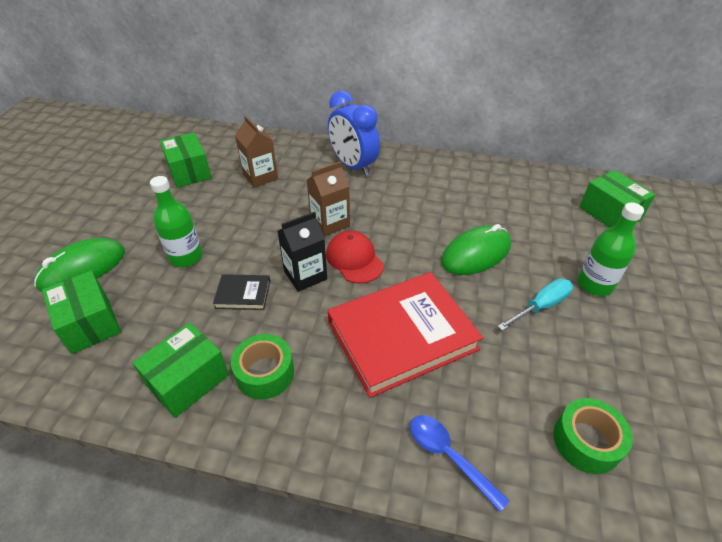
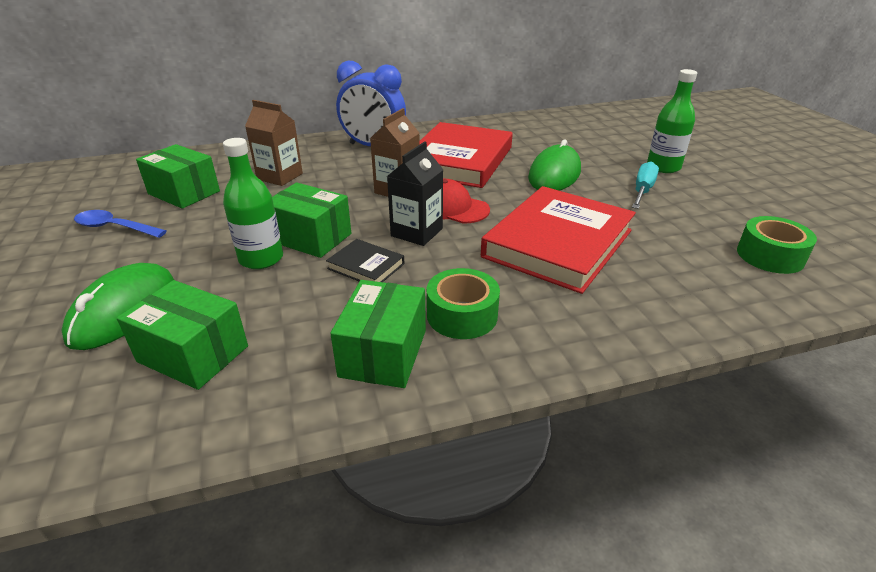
camera: 30 degrees left, 10 degrees down
black book [213,274,270,310] -> black book turned 60 degrees clockwise [326,239,405,282]
blue spoon [410,415,510,512] -> blue spoon moved to [74,210,167,238]
green box [579,170,655,228] -> green box moved to [272,183,351,258]
none -> red book [420,122,513,188]

